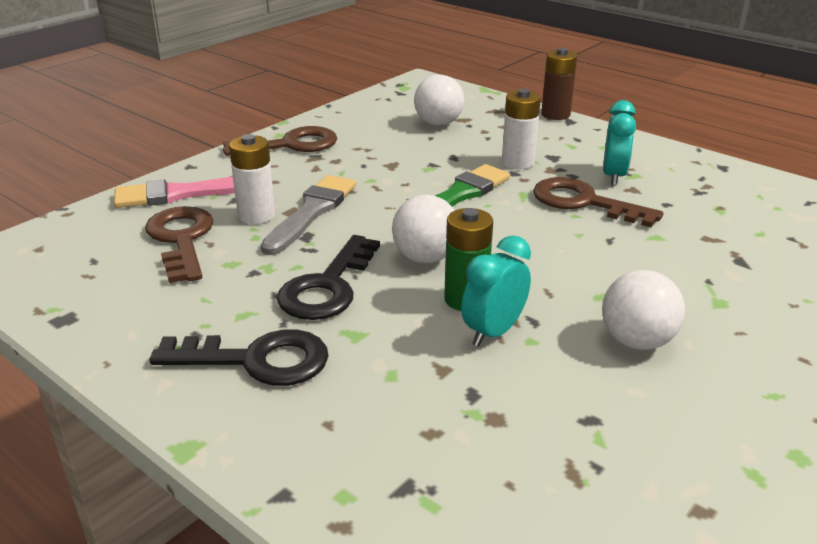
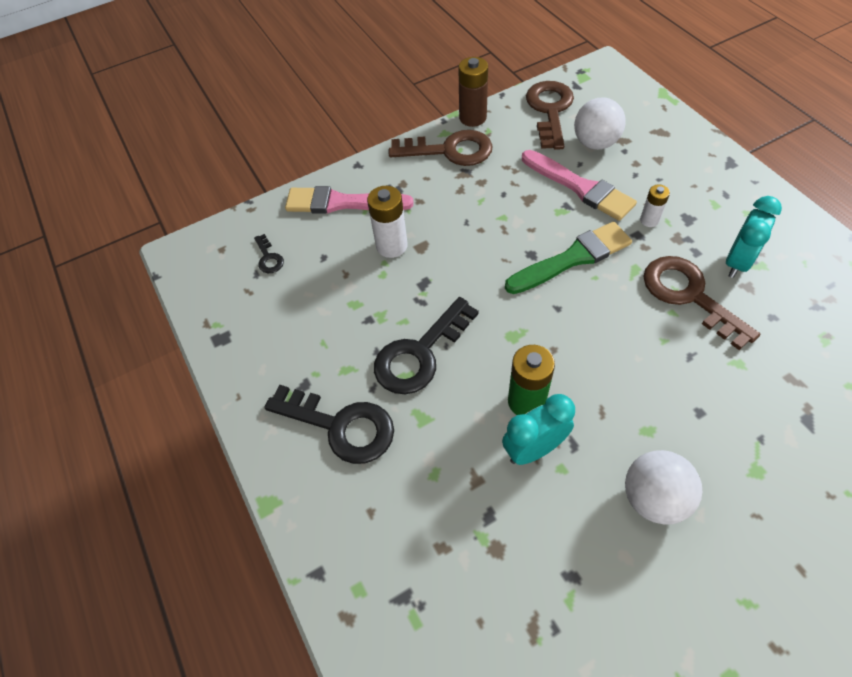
camera: 25 degrees right, 25 degrees up
brown key [145,206,214,283] -> brown key moved to [526,81,574,150]
grey brush [261,175,356,255] -> none
white ball [392,195,455,263] -> none
white battery [502,89,541,169] -> white battery [640,184,670,227], size x0.59
brown battery [541,48,577,120] -> brown battery moved to [458,57,488,127]
none -> black key [254,234,284,273]
none -> pink brush [522,150,637,221]

